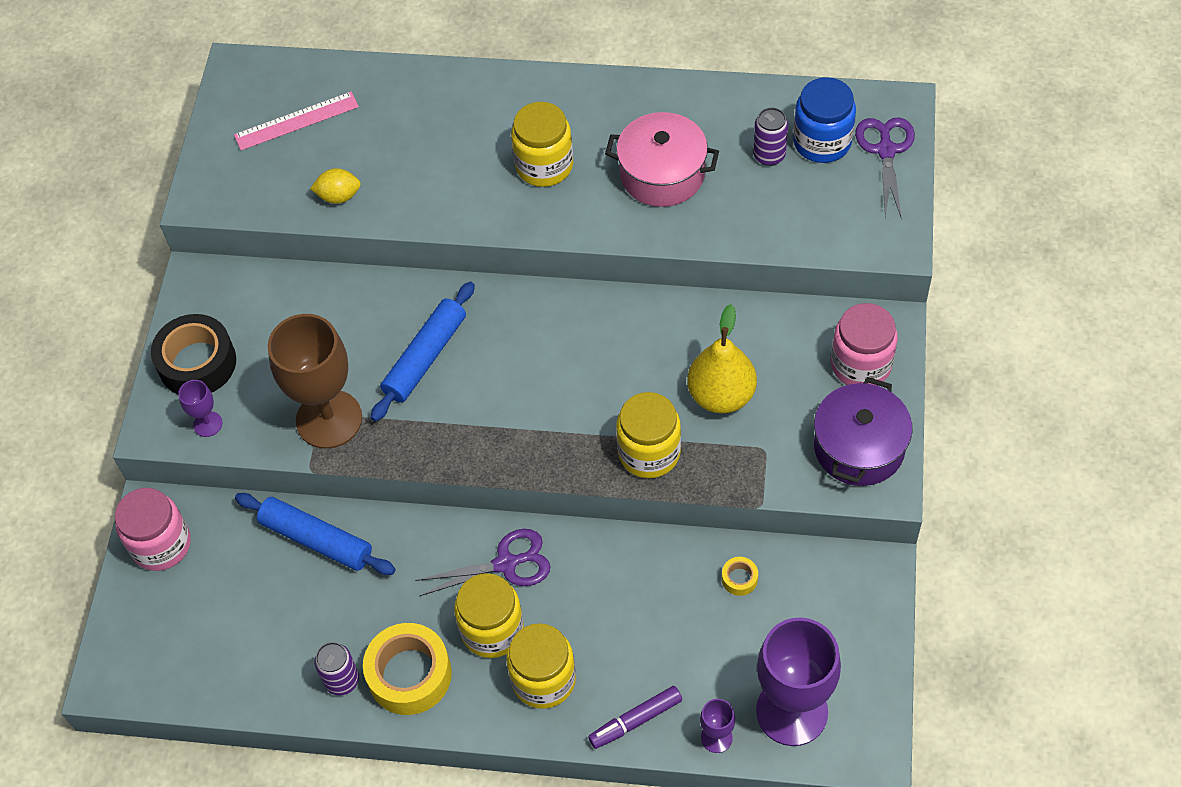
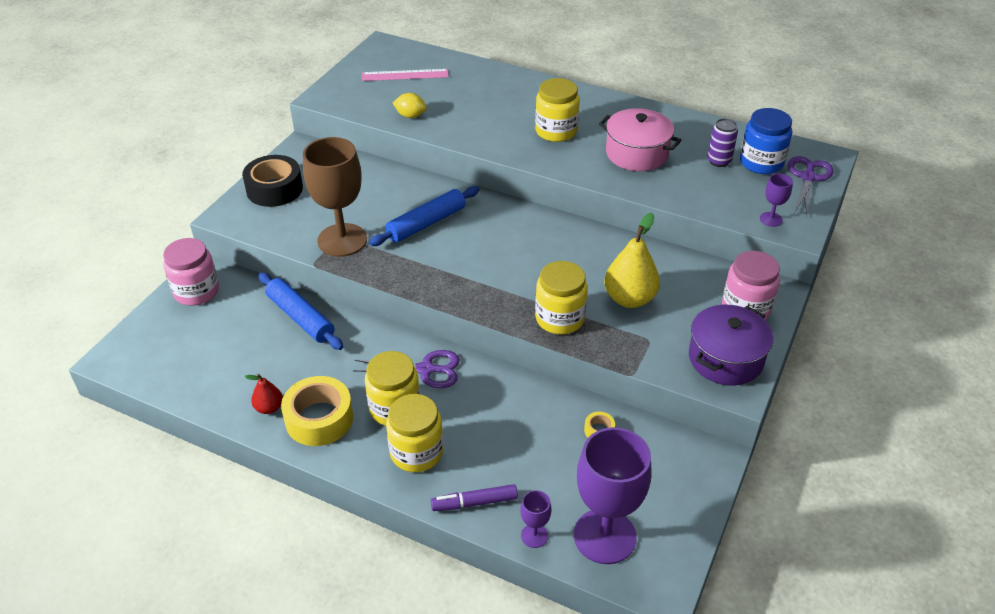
camera: 15 degrees right, 15 degrees down
purple goblet [178,380,223,437] -> purple goblet moved to [760,174,793,227]
purple can [315,642,359,695] -> red pear [245,374,283,414]

